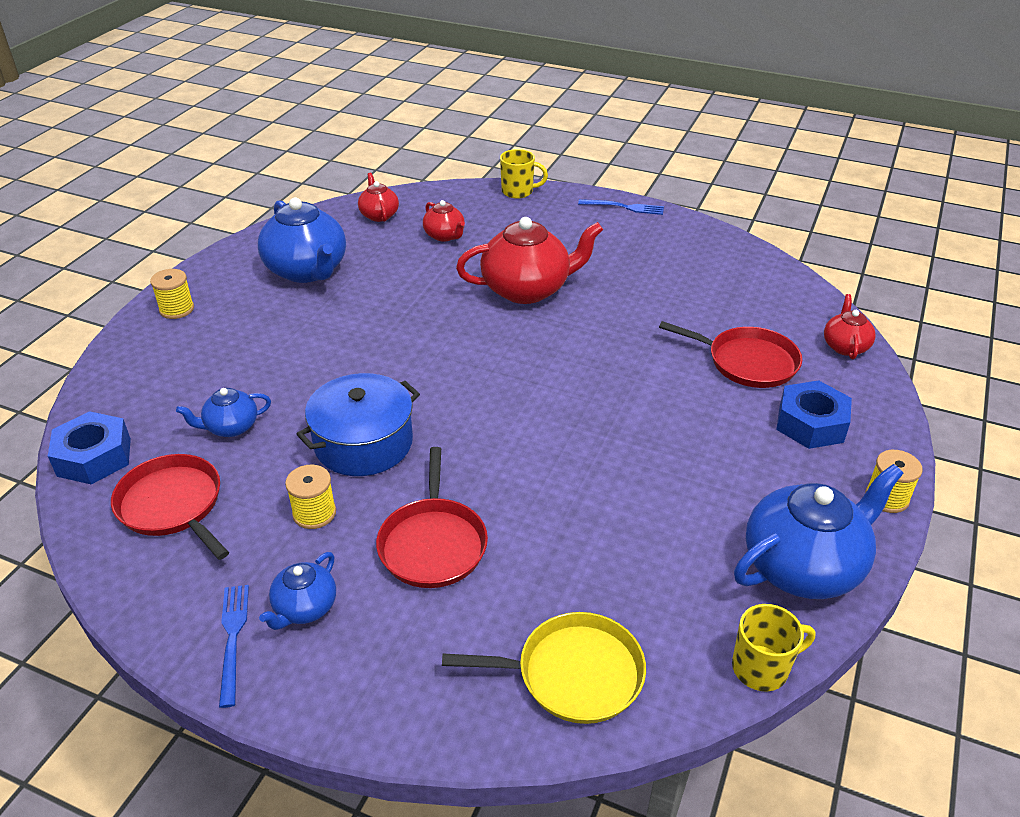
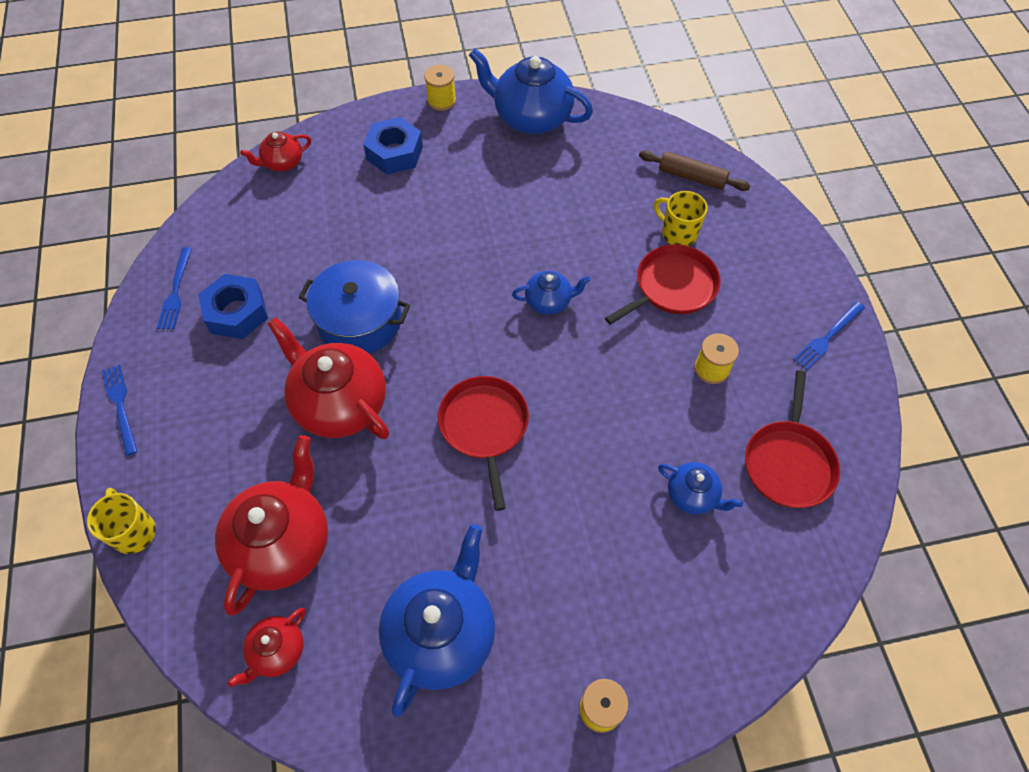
camera: 125 degrees left, 20 degrees up
blue nut [48,411,131,485] -> blue nut moved to [198,274,268,339]
blue teapot [259,552,336,630] -> blue teapot moved to [512,271,591,315]
blue pot [297,373,420,476] -> blue pot moved to [298,260,410,353]
red teapot [423,200,465,242] -> red teapot [215,435,328,615], size x1.95
yellow pan [442,612,646,724] -> brown rolling pin [639,150,751,191]
red pan [659,321,802,388] -> red pan moved to [438,376,529,511]
yellow mug [732,604,815,692] -> yellow mug moved to [654,191,708,246]
none -> blue fork [157,247,192,329]

